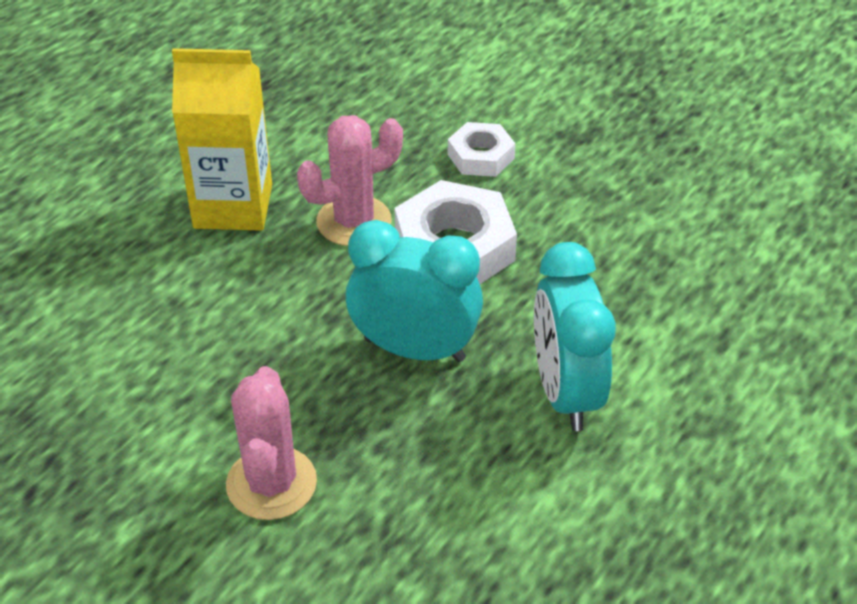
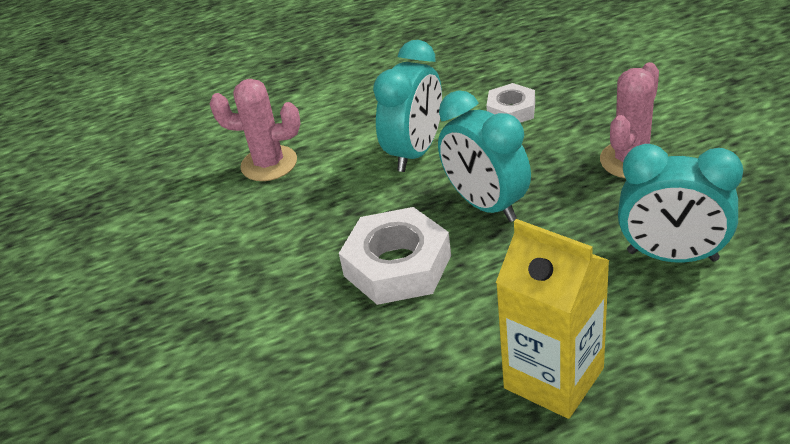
camera: 140 degrees left, 5 degrees down
pink cactus [297,115,403,246] -> pink cactus moved to [210,79,301,181]
white nut [448,122,515,177] -> white nut moved to [486,83,535,123]
none -> turquoise clock [618,144,743,263]

